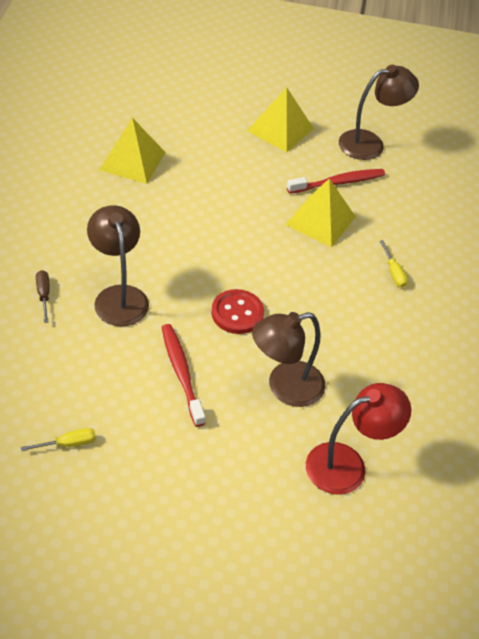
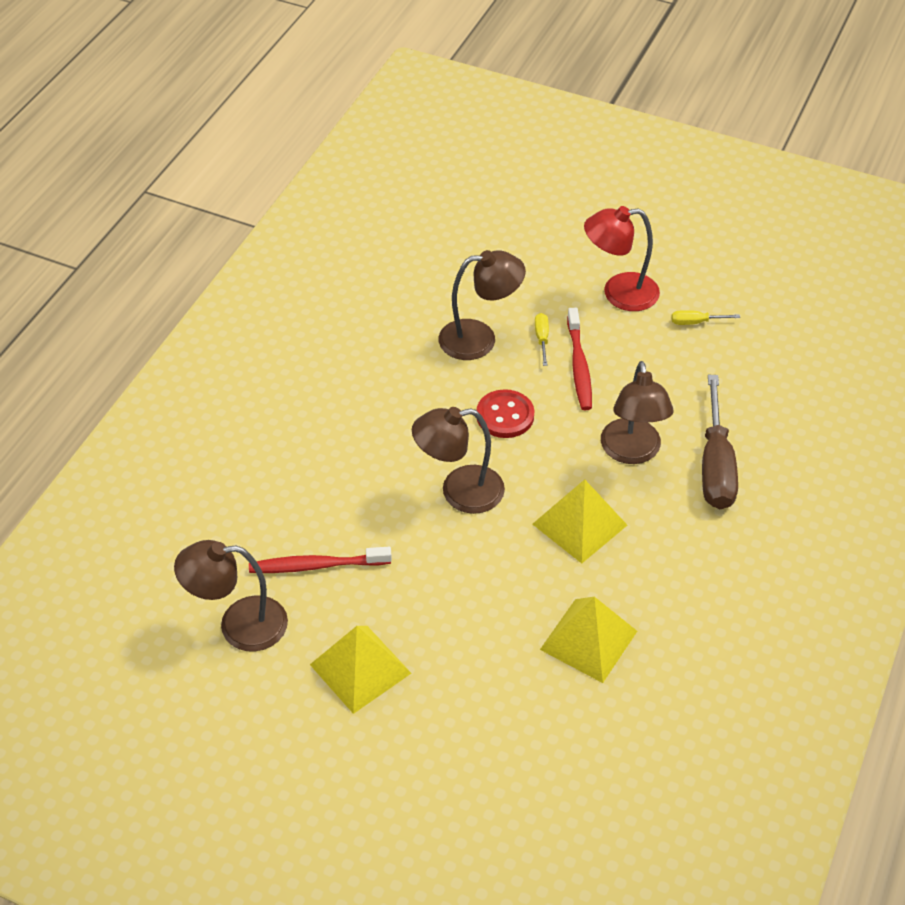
camera: 160 degrees left, 0 degrees up
brown screwdriver [36,270,50,323] -> brown screwdriver [702,375,738,509], size x2.28
yellow pyramid [285,179,356,248] -> yellow pyramid moved to [532,479,627,564]
red lamp [306,383,411,495] -> red lamp moved to [584,206,660,311]
yellow screwdriver [380,240,408,288] -> yellow screwdriver moved to [535,313,549,366]
none -> brown lamp [412,407,505,514]

